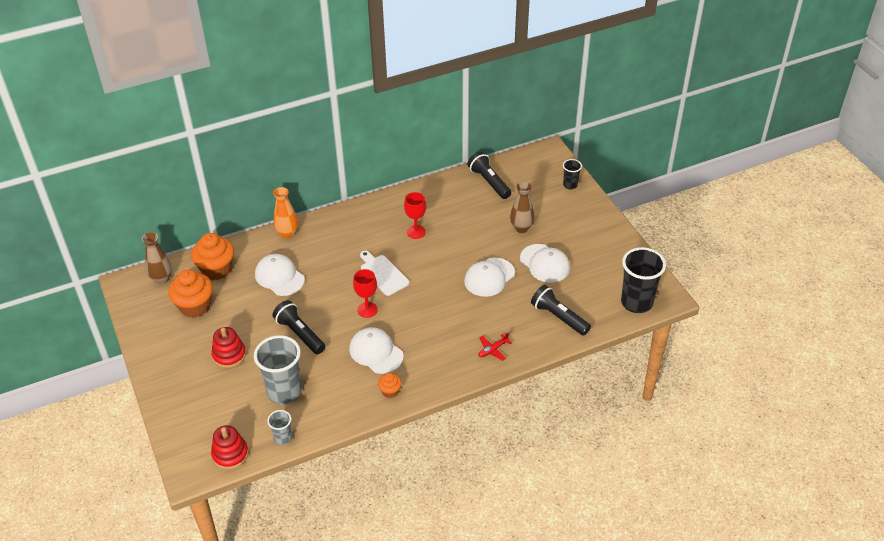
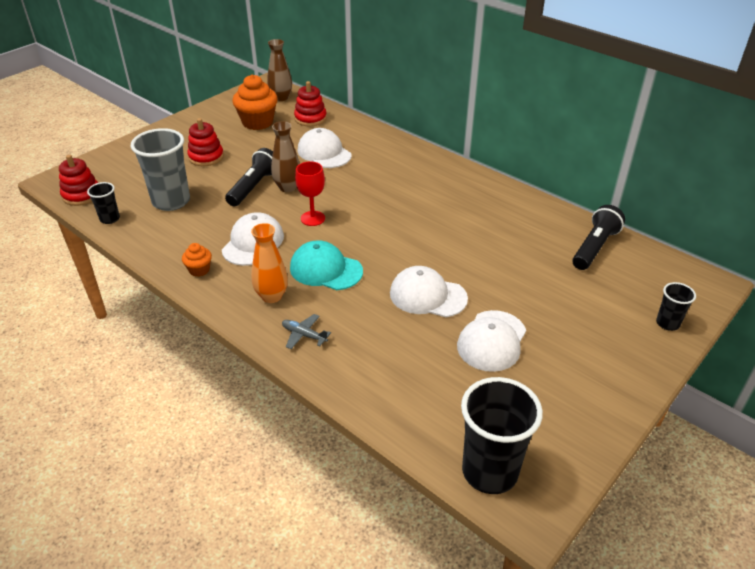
camera: 65 degrees right, 5 degrees down
orange cupcake [191,233,234,280] -> red stacking toy [294,81,327,126]
white cap [255,254,305,296] -> white cap turned 60 degrees counterclockwise [297,128,351,168]
grey cup [267,410,292,445] -> black cup [87,182,120,224]
orange vase [273,187,298,239] -> orange vase moved to [251,223,288,303]
white cutting board [360,251,409,296] -> none
red goblet [404,192,426,239] -> none
red plane [478,333,512,361] -> grey plane [282,314,331,349]
brown vase [510,182,534,233] -> brown vase moved to [271,121,300,192]
black flashlight [531,285,591,336] -> none
none -> turquoise cap [290,240,363,290]

